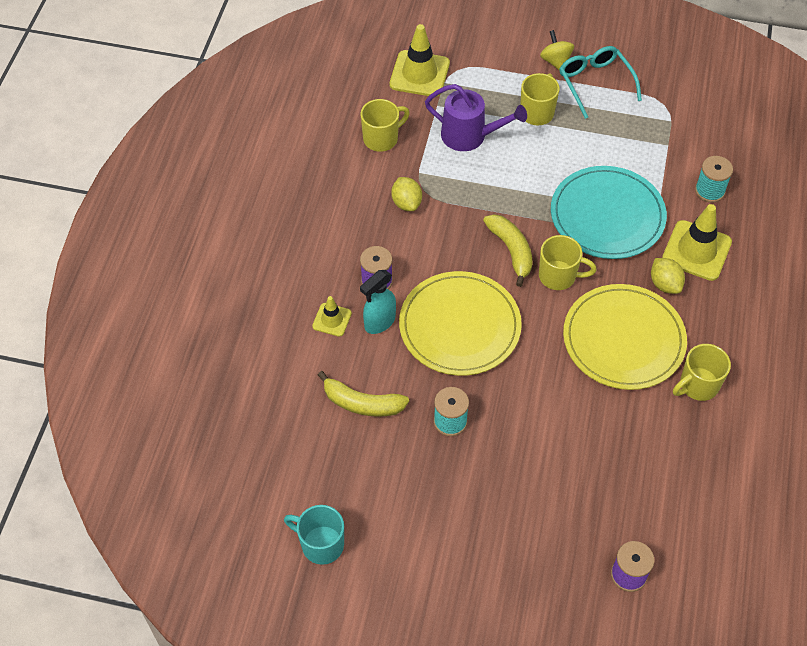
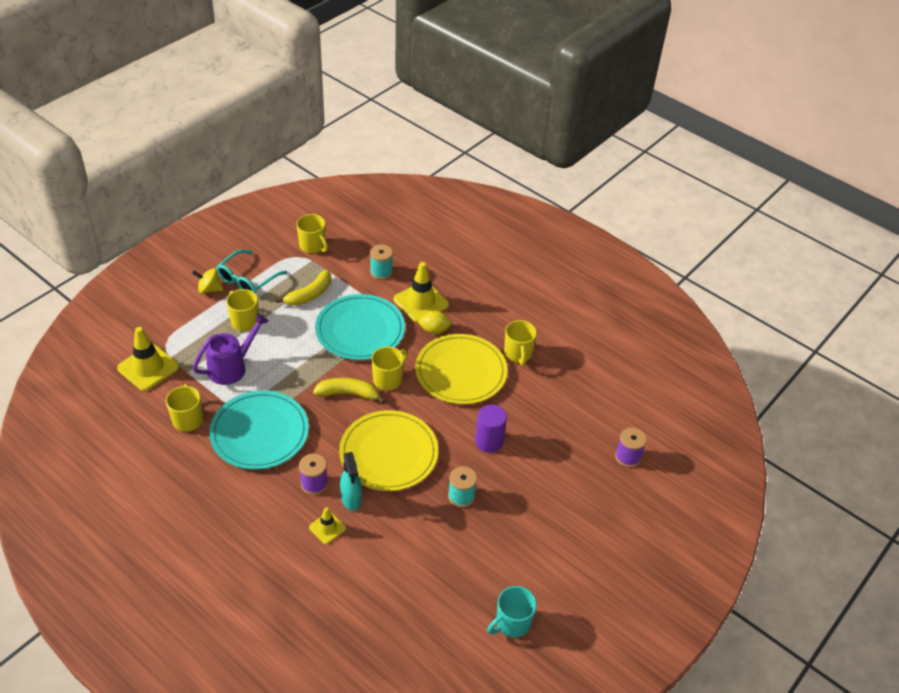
camera: 65 degrees left, 10 degrees down
yellow banana [318,371,409,417] -> yellow banana moved to [276,270,331,306]
yellow lemon [391,177,422,211] -> turquoise plate [209,391,309,470]
turquoise glasses [559,46,642,119] -> turquoise glasses turned 60 degrees counterclockwise [216,250,287,294]
none -> yellow mug [296,214,328,253]
none -> purple cylinder [475,404,507,453]

